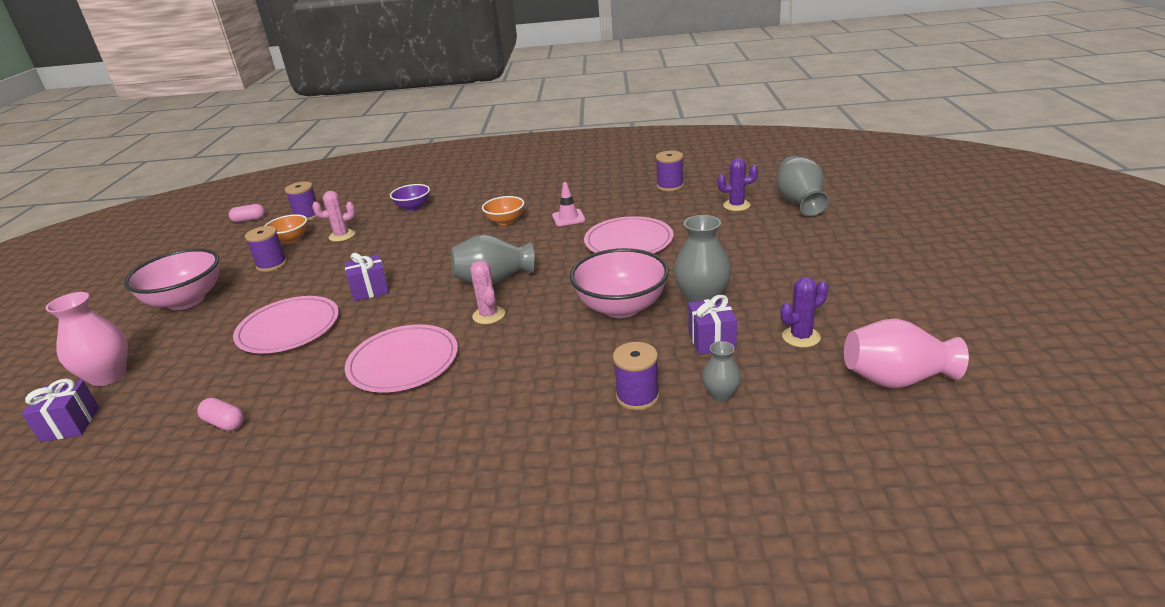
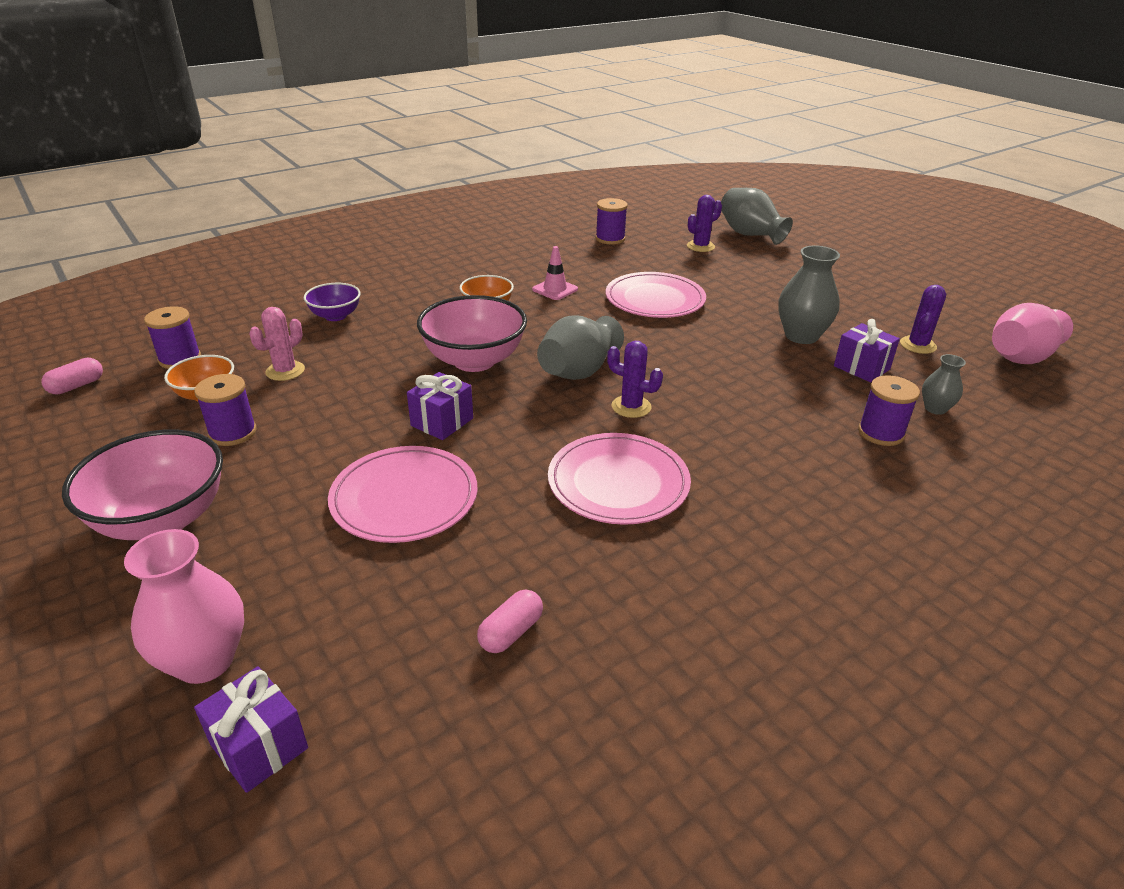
camera: 40 degrees left, 5 degrees up
pink capsule [197,398,244,431] -> pink capsule turned 45 degrees counterclockwise [477,590,543,653]
pink cactus [471,261,505,324] -> purple cactus [607,341,663,418]
pink bowl [570,248,669,318] -> pink bowl moved to [417,295,527,372]

